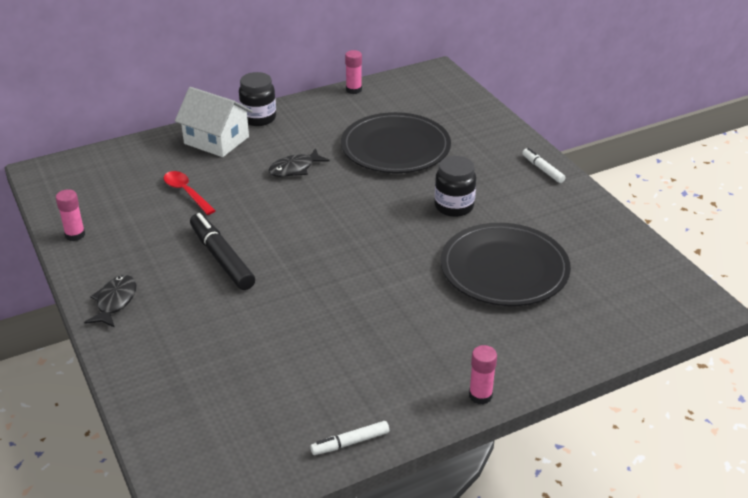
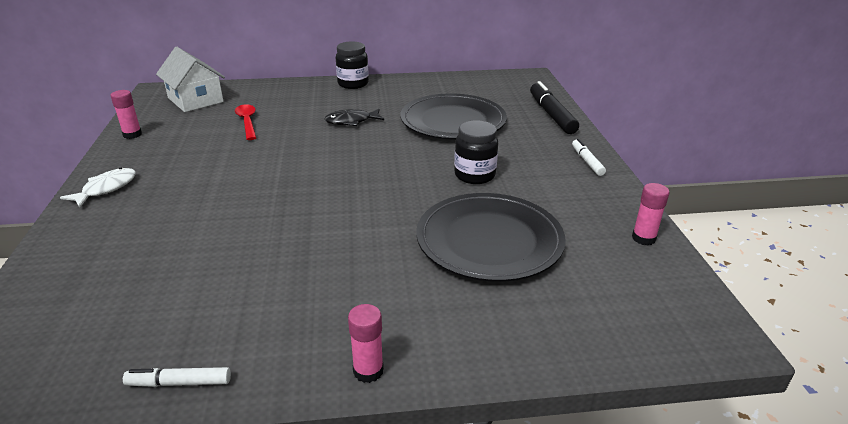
camera: 20 degrees right, 5 degrees down
black fish [84,275,137,328] -> white fish [60,168,136,208]
white house [175,87,253,157] -> white house moved to [156,47,225,112]
black marker [190,213,255,290] -> black marker moved to [530,81,579,134]
pink glue stick [345,50,362,94] -> pink glue stick moved to [632,183,669,246]

